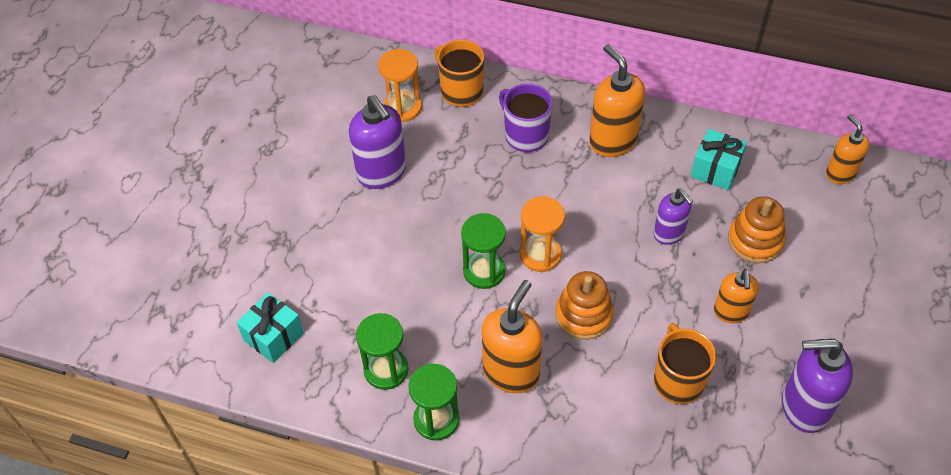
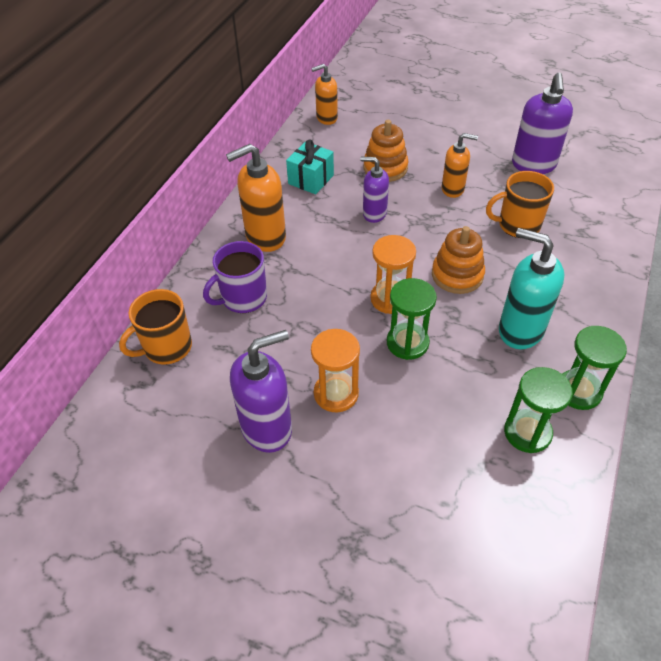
camera: 85 degrees left, 5 degrees down
turquoise gift [237,292,304,363] -> none
orange hourglass [378,49,422,122] -> orange hourglass moved to [311,329,360,412]
orange soap dispenser [482,280,542,393] -> turquoise soap dispenser [499,228,565,349]
purple soap dispenser [653,188,693,245] -> purple soap dispenser turned 135 degrees counterclockwise [360,157,389,223]

